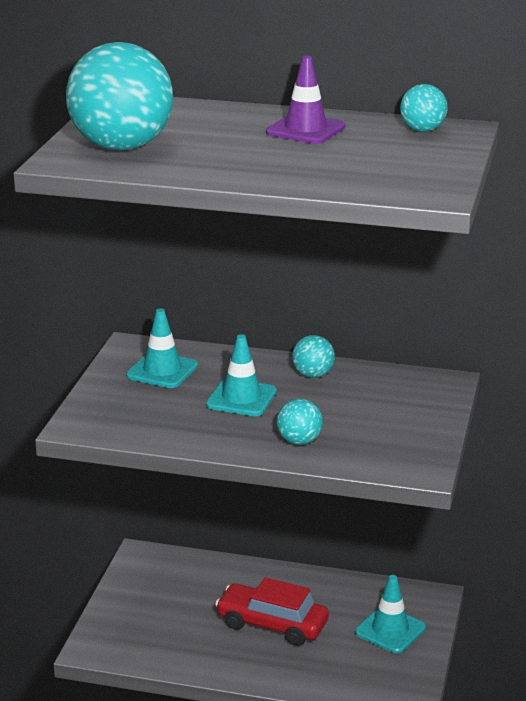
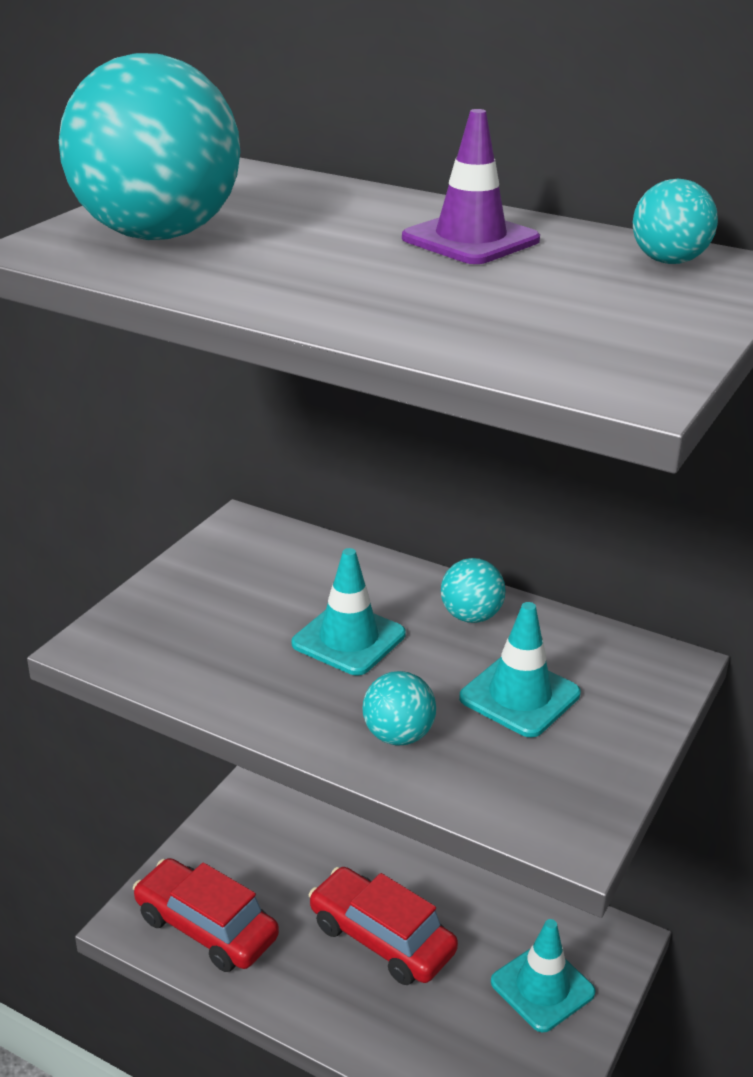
camera: 15 degrees right, 5 degrees up
turquoise traffic cone [126,308,198,388] -> turquoise traffic cone moved to [459,602,581,737]
none -> red car [133,858,279,972]

